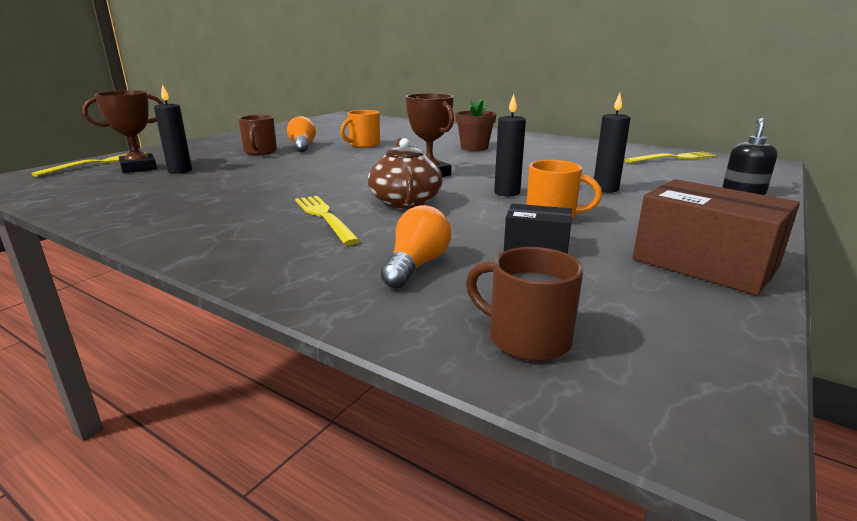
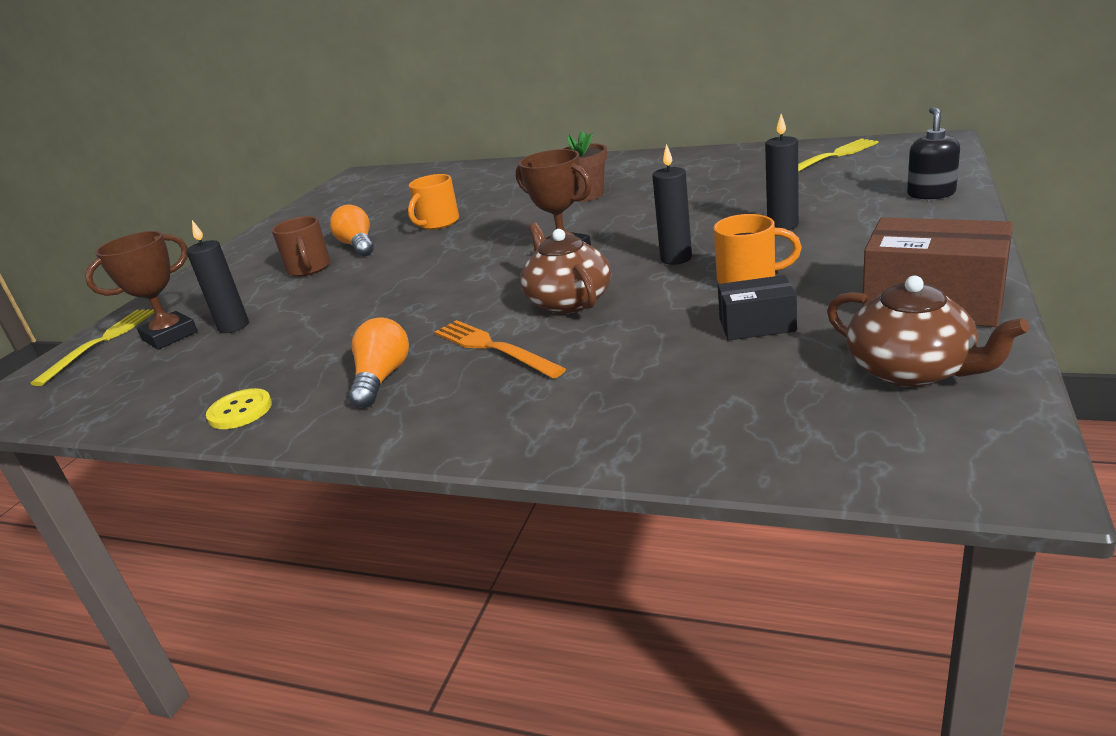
camera: 10 degrees left, 5 degrees up
yellow fork [295,196,360,245] -> orange fork [434,320,566,379]
orange light bulb [381,205,451,288] -> orange light bulb moved to [349,317,409,408]
brown mug [466,247,583,361] -> none
none -> yellow button [206,388,272,429]
none -> brown teapot [827,276,1029,387]

